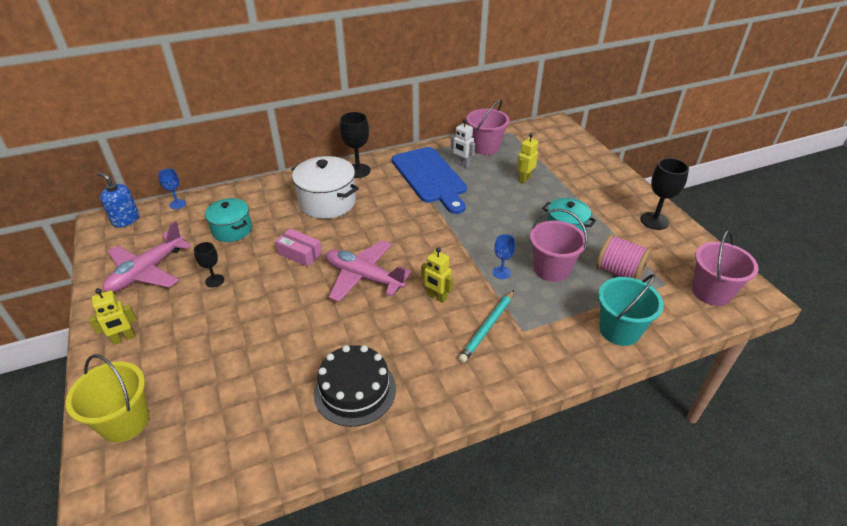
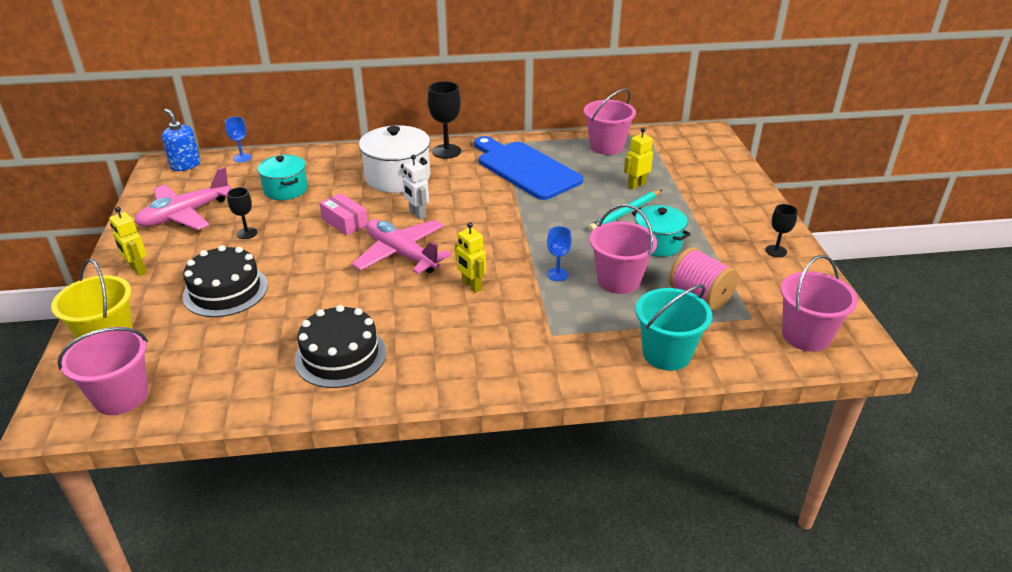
camera: 15 degrees right, 5 degrees down
yellow robot [89,288,137,345] -> yellow robot turned 60 degrees clockwise [109,207,147,276]
blue cutting board [392,147,467,214] -> blue cutting board turned 150 degrees clockwise [474,136,583,200]
white robot [451,119,475,168] -> white robot moved to [402,155,429,220]
turquoise pencil [458,290,514,363] -> turquoise pencil moved to [588,190,662,232]
black goblet [640,158,689,230] -> black goblet [765,204,798,257], size x0.60
none -> pink bucket [57,327,148,415]
none -> black cake [183,245,268,317]

